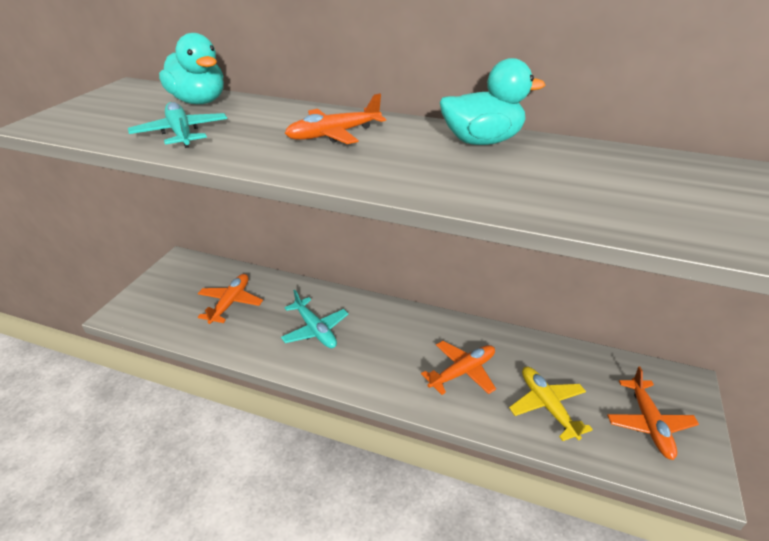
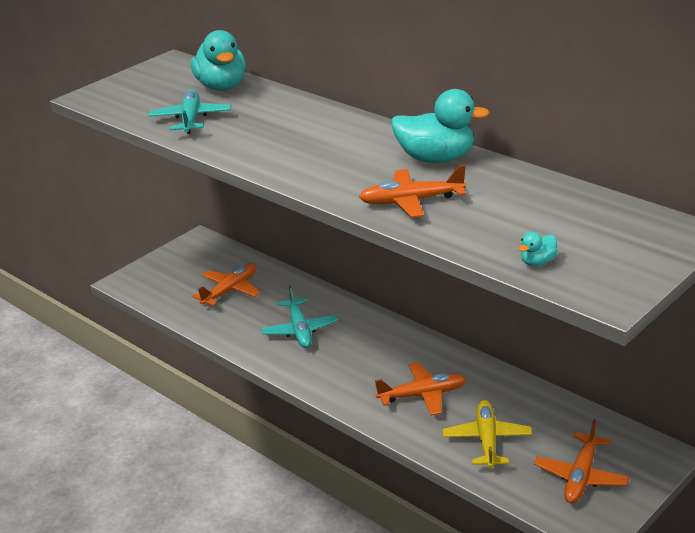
camera: 25 degrees right, 5 degrees down
orange plane [285,93,386,144] -> orange plane moved to [359,165,466,218]
none -> turquoise duck [518,232,558,266]

